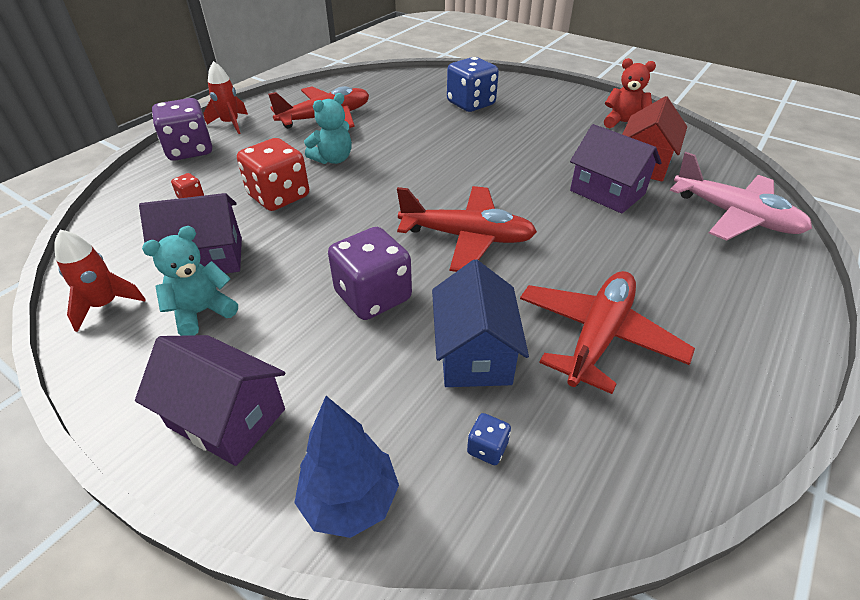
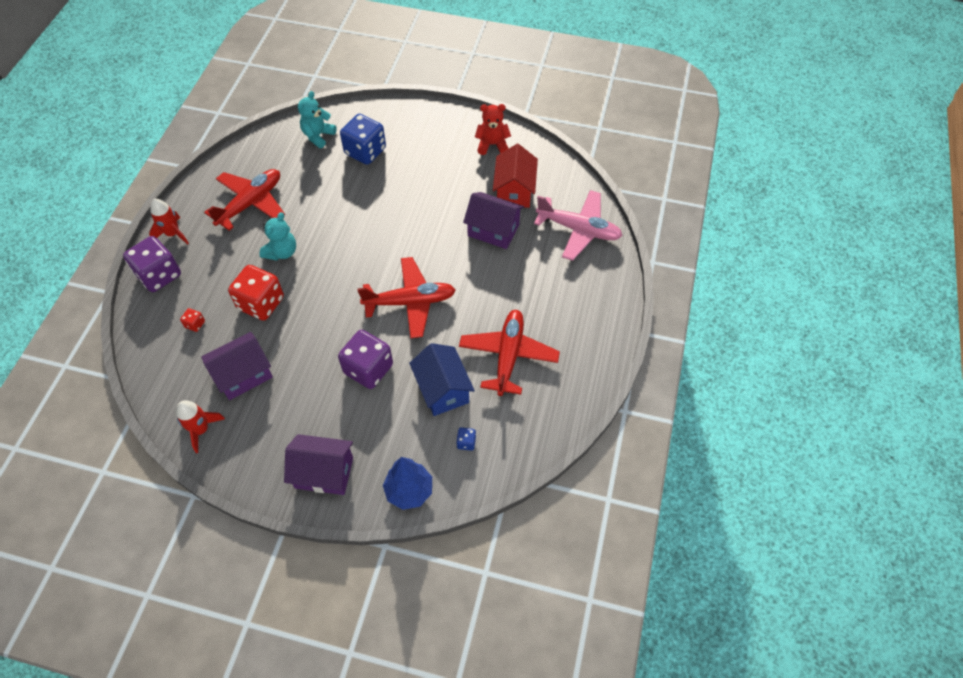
camera: 20 degrees left, 15 degrees up
turquoise teddy bear [142,226,238,336] -> turquoise teddy bear moved to [298,91,337,148]

